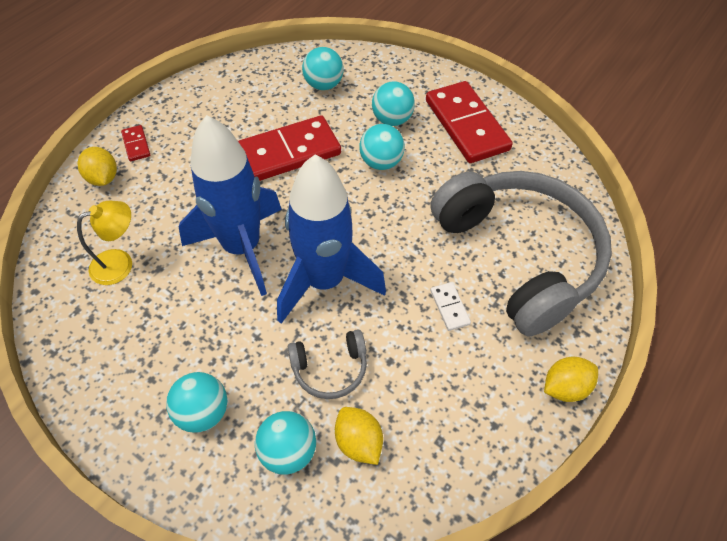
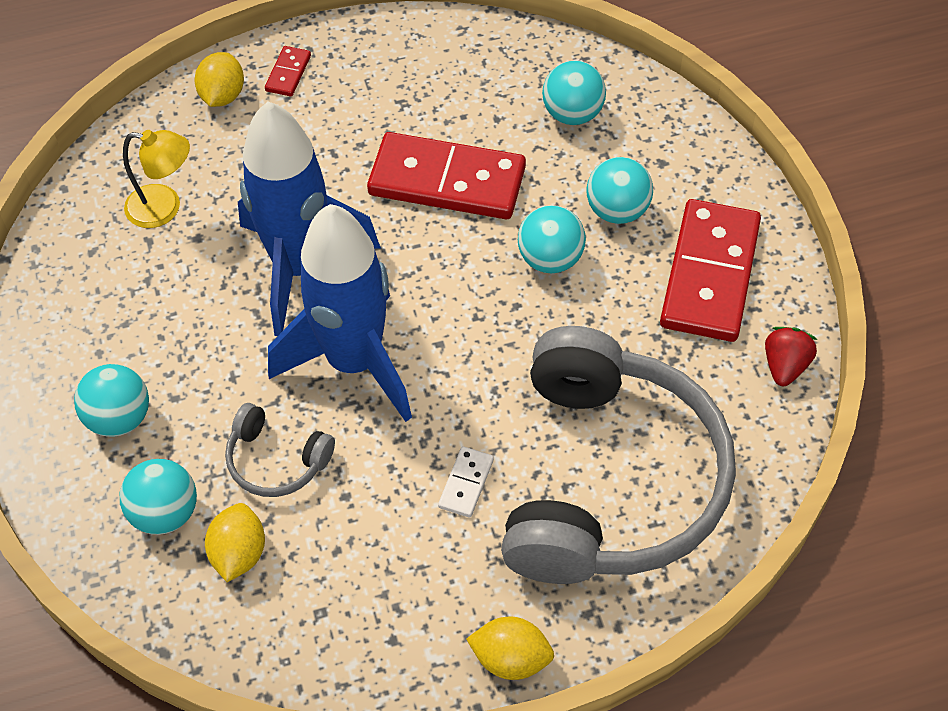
camera: 40 degrees right, 0 degrees up
none -> red strawberry [765,327,818,386]

